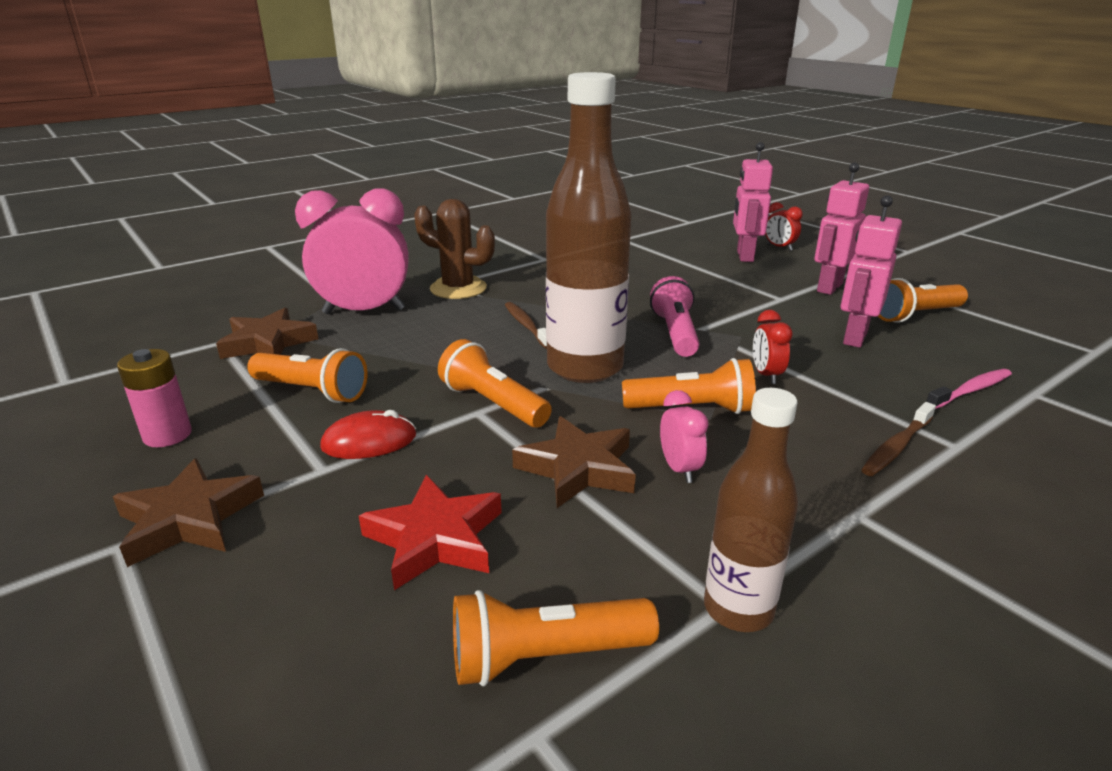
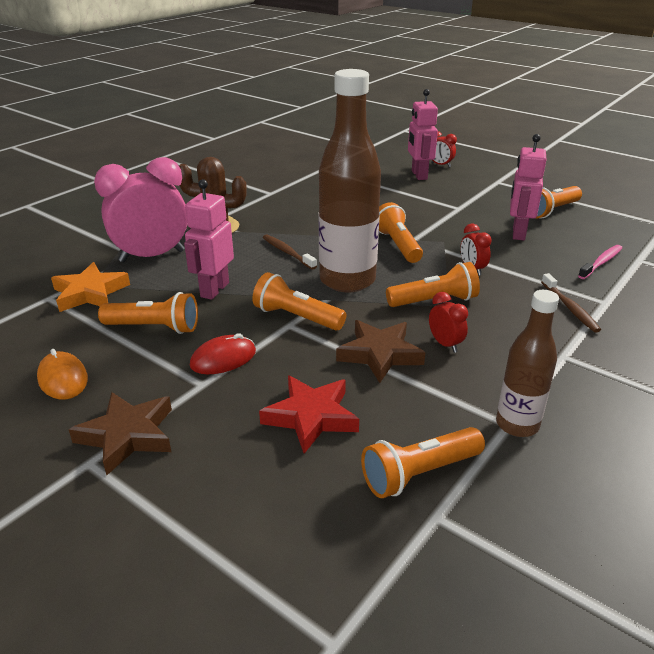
camera: 15 degrees left, 5 degrees up
pink battery [117,349,192,447] -> orange mouse [37,349,88,400]
brown star [216,308,318,359] -> orange star [51,262,130,312]
pink flashlight [650,276,699,357] -> orange flashlight [379,202,423,263]
pink clock [660,390,709,483] -> red clock [429,292,468,353]
pink robot [814,163,869,295] -> pink robot moved to [184,179,234,300]
brown toothbrush [861,402,936,476] -> brown toothbrush turned 45 degrees counterclockwise [541,273,601,333]

